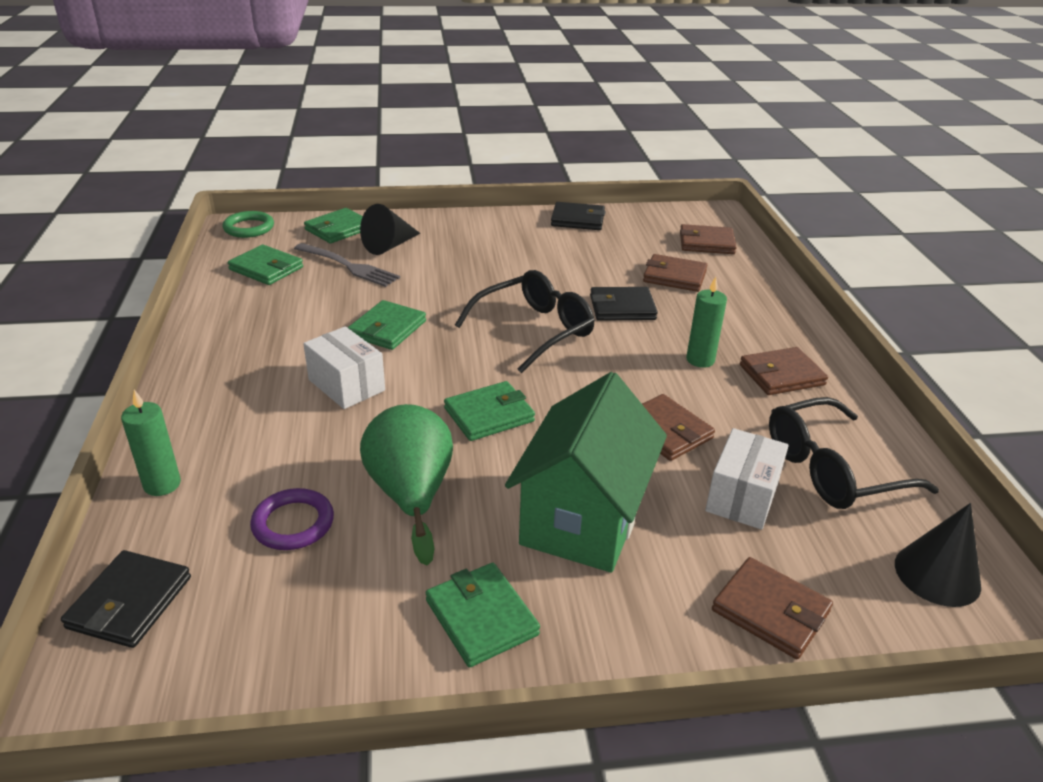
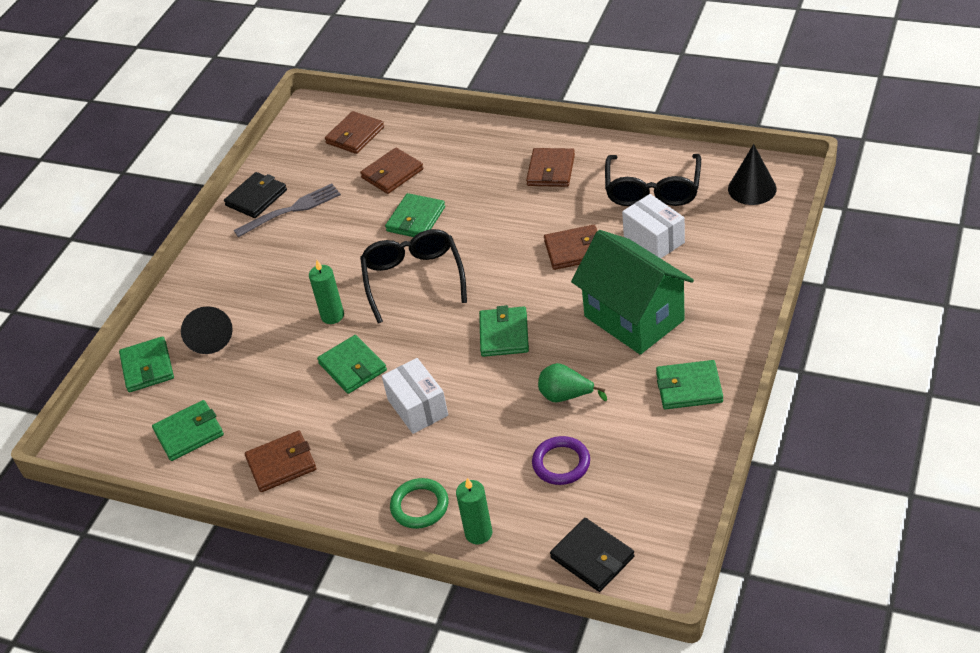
camera: 55 degrees left, 10 degrees up
green ring [222,211,274,238] -> green ring moved to [390,478,448,529]
grey fork [294,243,400,287] -> grey fork moved to [234,184,341,237]
white box [303,326,385,409] -> white box turned 75 degrees clockwise [382,358,448,434]
green pear [360,404,453,565] -> green pear [538,363,607,402], size x0.59
black wallet [590,287,658,321] -> green wallet [385,193,445,237]
green candle [686,277,727,368] -> green candle moved to [309,260,344,324]
brown wallet [712,557,833,659] -> brown wallet moved to [245,431,316,492]

